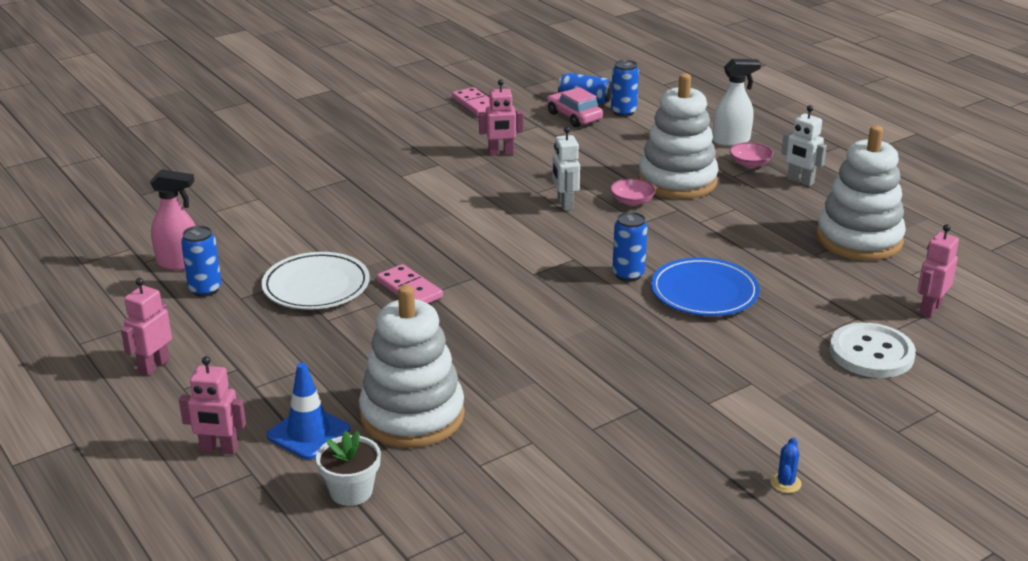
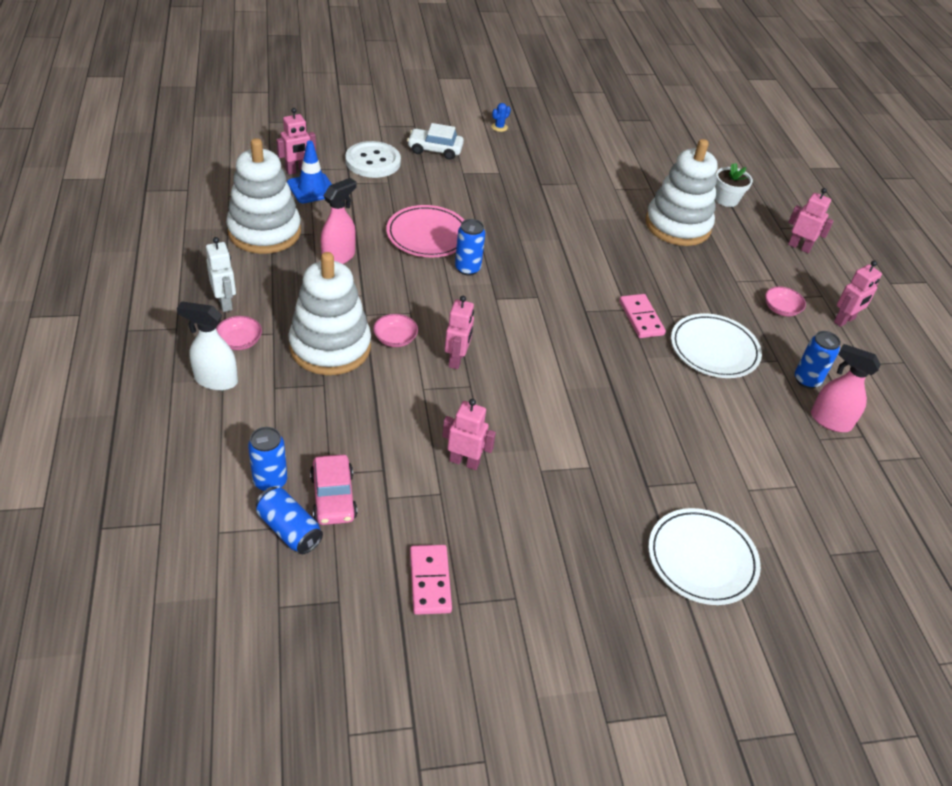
camera: 160 degrees left, 15 degrees up
blue traffic cone [267,362,350,460] -> blue traffic cone moved to [287,141,332,203]
white robot [552,127,580,211] -> pink robot [445,296,474,369]
blue plate [651,257,760,316] -> pink plate [386,205,464,257]
none -> pink spray bottle [321,178,356,264]
none -> white car [407,123,464,160]
none -> white plate [648,508,761,605]
none -> pink bowl [765,286,806,317]

